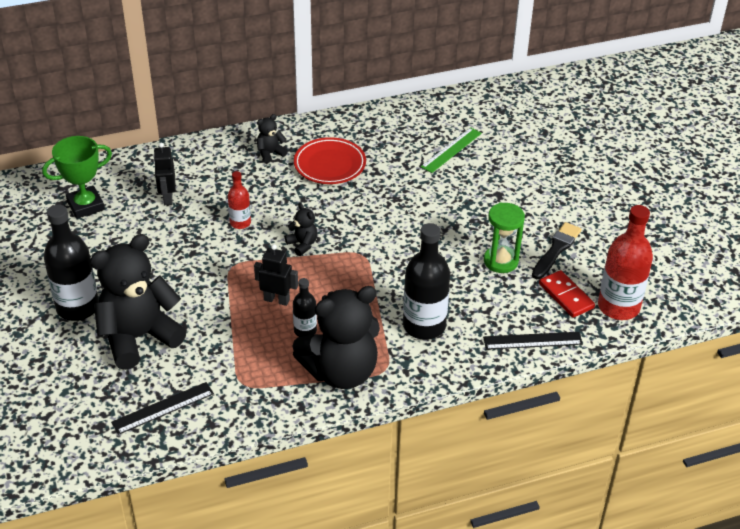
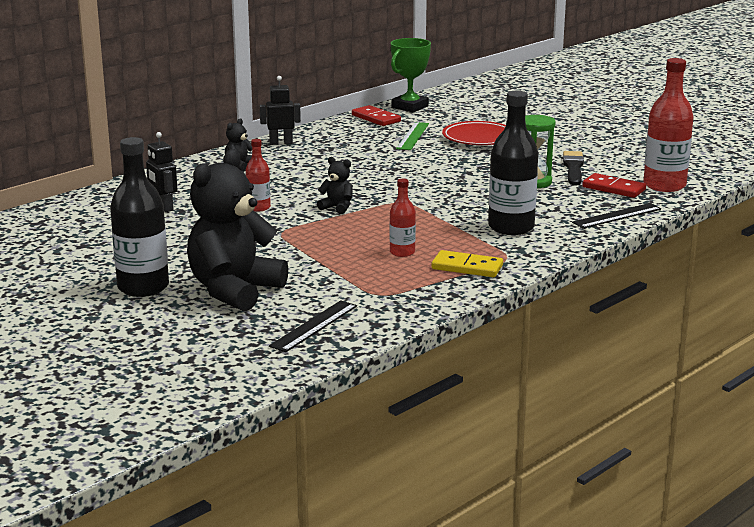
camera: 25 degrees left, 20 degrees down
green trophy [42,136,112,219] -> green trophy moved to [391,38,431,113]
black robot [254,244,298,306] -> black robot moved to [260,76,301,145]
black teddy bear [292,286,380,389] -> yellow domino [431,250,503,277]
black bottle [293,278,317,337] -> red bottle [389,179,416,257]
red plate [294,137,366,184] -> red plate moved to [442,121,506,145]
none -> red domino [352,105,401,126]

